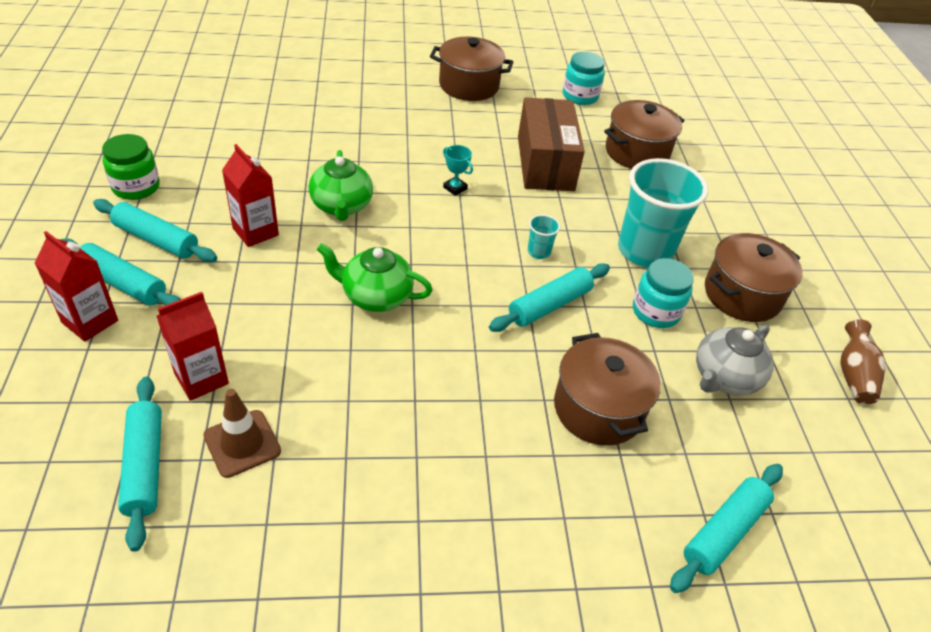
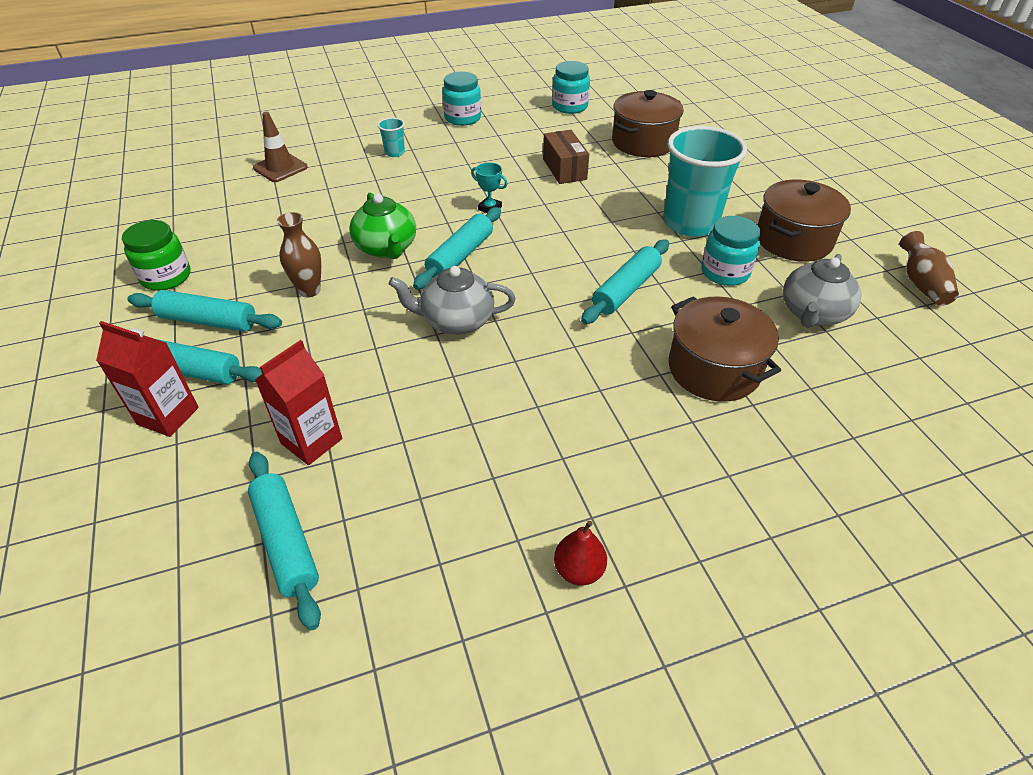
camera: 10 degrees left, 0 degrees up
brown traffic cone [203,389,281,478] -> brown traffic cone moved to [253,112,308,182]
red carton [222,144,279,247] -> brown vase [277,212,321,297]
green teapot [317,243,432,312] -> grey teapot [389,266,516,335]
brown pot [430,37,513,101] -> turquoise jar [442,72,481,126]
brown box [518,97,585,191] -> brown box [543,130,589,184], size x0.60
turquoise cup [527,214,560,259] -> turquoise cup moved to [378,118,405,157]
turquoise rolling pin [670,464,783,593] -> turquoise rolling pin moved to [413,207,501,290]
none -> red pear [554,521,607,586]

